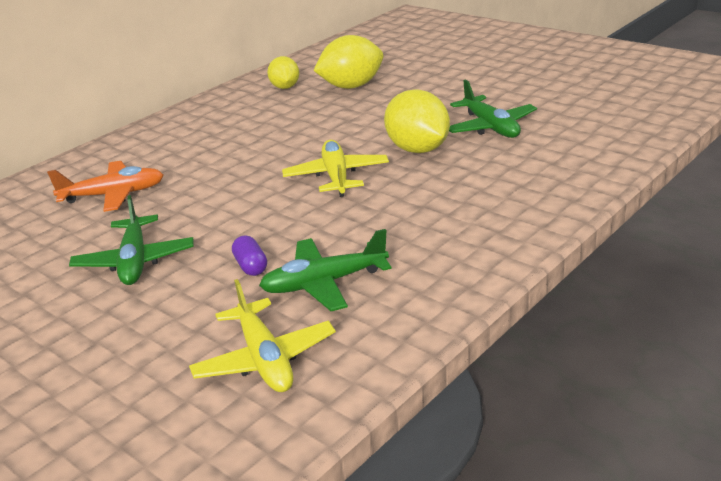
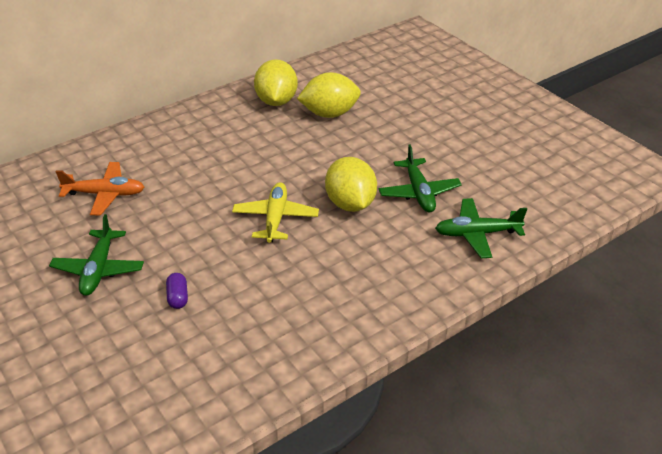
camera: 10 degrees right, 10 degrees up
yellow plane [189,279,336,392] -> none
green plane [259,229,392,311] -> green plane moved to [435,198,527,258]
yellow lemon [267,56,299,89] -> yellow lemon [254,59,298,106], size x1.61

